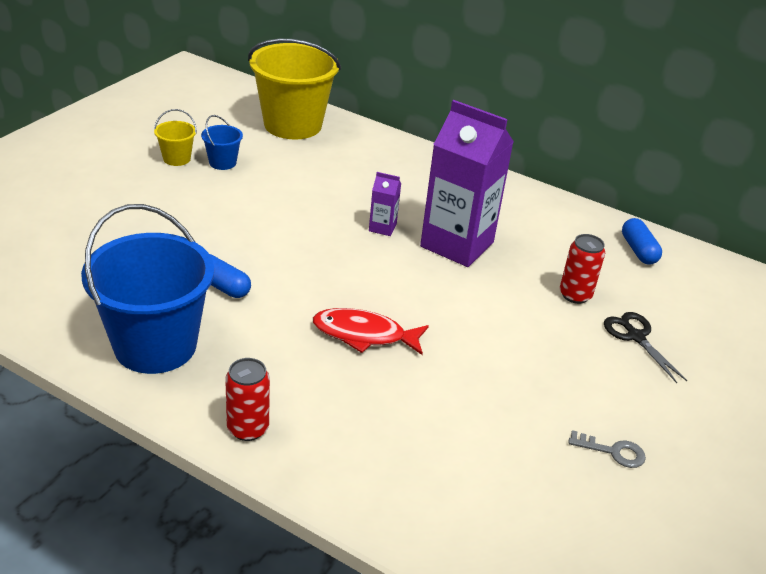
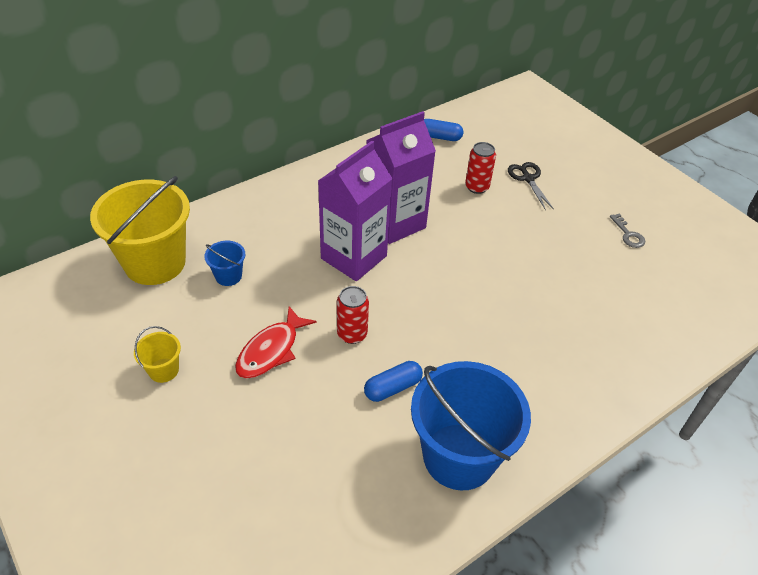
camera: 65 degrees left, 10 degrees up
blue bucket [201,115,243,170] -> blue bucket moved to [204,241,246,286]
red can [225,358,270,441] -> red can moved to [337,286,369,344]
red fish [313,308,429,355] -> red fish moved to [235,306,316,378]
purple carton [369,172,401,236] -> purple carton [318,141,393,281], size x2.37
grey key [568,430,646,468] -> grey key turned 120 degrees clockwise [610,213,645,248]
black scissors [604,312,687,383] -> black scissors turned 75 degrees clockwise [508,162,554,210]

